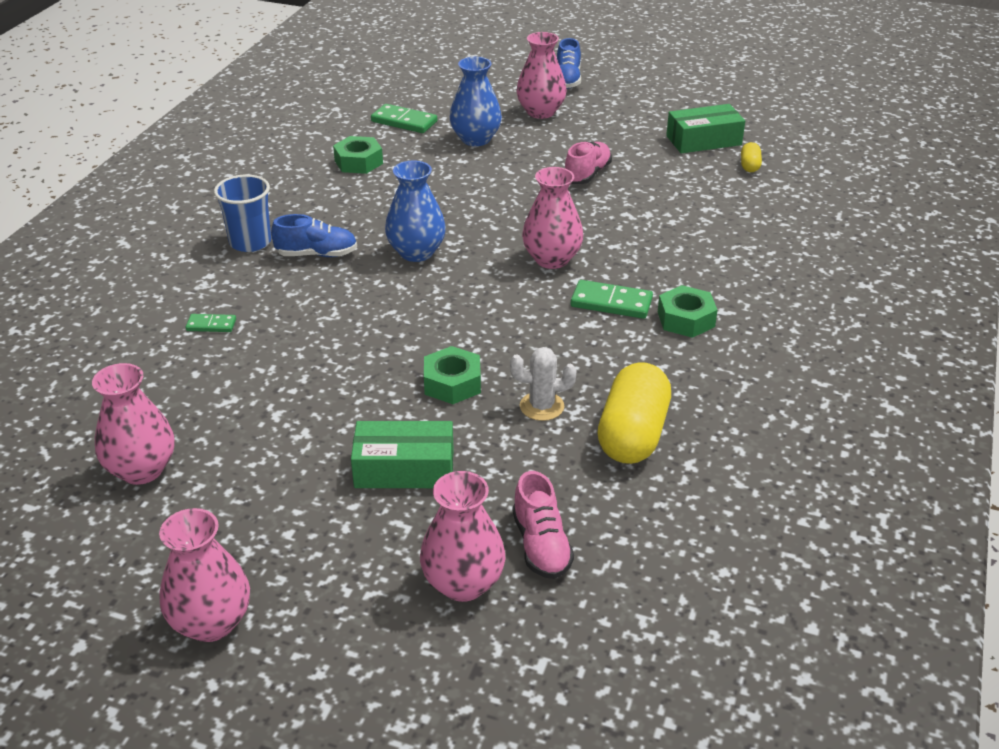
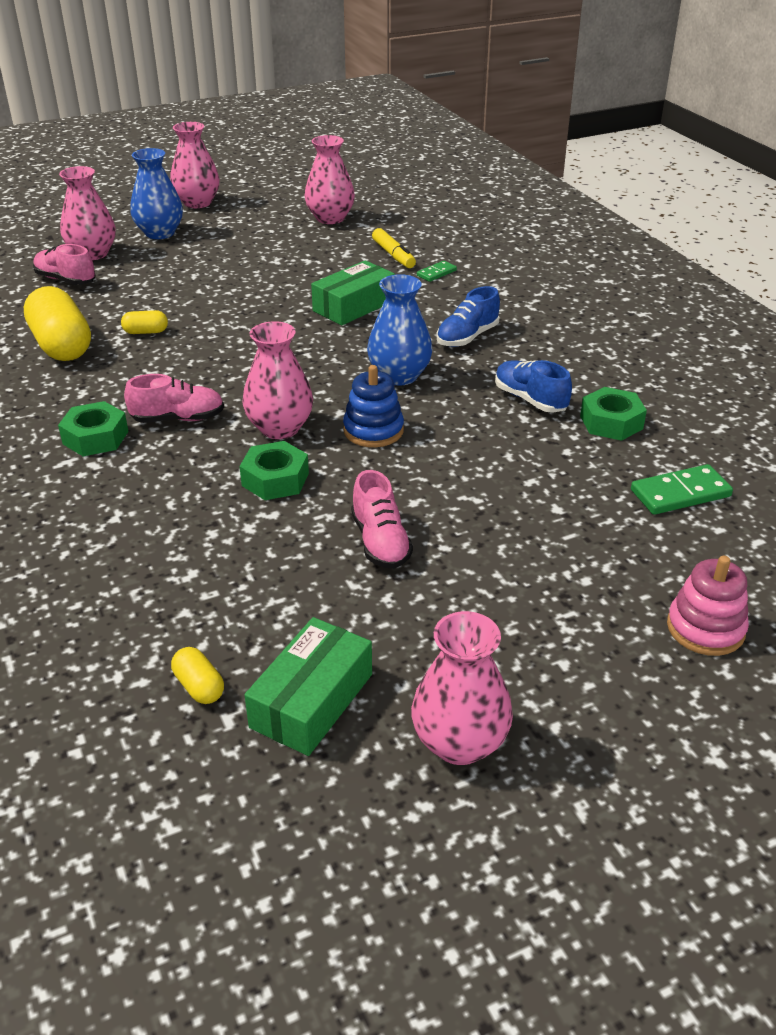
camera: 135 degrees right, 0 degrees up
blue cup [214,175,271,252] -> none
green box [351,421,454,488] -> green box moved to [311,260,395,325]
green nut [424,346,481,404] -> green nut moved to [240,441,309,500]
blue vase [450,57,502,146] -> blue vase moved to [131,148,183,239]
white cactus [510,347,576,421] -> yellow capsule [121,310,168,334]
pink vase [516,32,567,119] -> pink vase moved to [411,611,513,765]
blue shoe [557,38,581,89] -> blue shoe moved to [495,360,572,413]
green domino [571,280,653,319] -> pink shoe [124,374,224,423]
none -> blue stacking toy [343,365,404,447]
none -> yellow marker [372,228,416,268]
none -> pink stacking toy [667,556,749,656]

